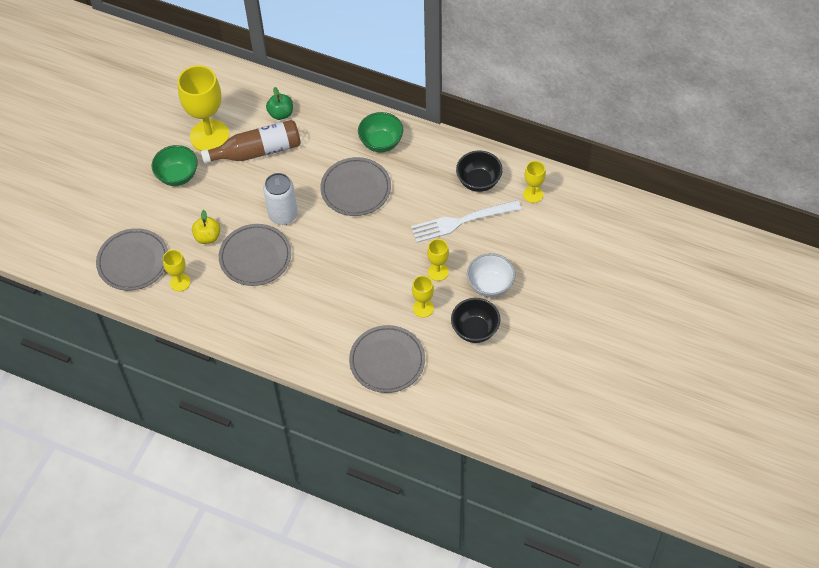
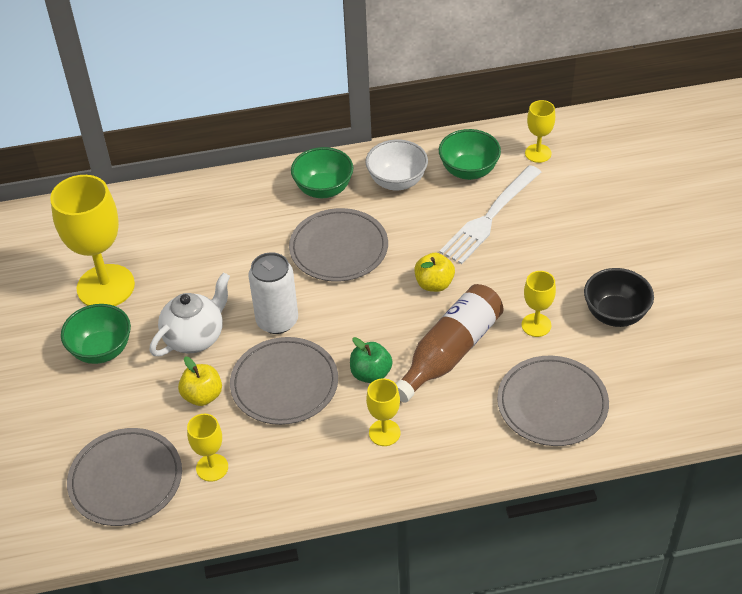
camera: 35 degrees left, 10 degrees down
brown bottle [201,120,301,164] -> brown bottle moved to [395,284,503,403]
green apple [266,87,293,120] -> green apple moved to [350,337,393,383]
yellow goblet [427,239,449,281] -> yellow goblet moved to [366,378,400,446]
black bowl [456,151,503,192] -> green bowl [439,129,501,180]
white bowl [467,253,515,297] -> white bowl moved to [365,139,428,190]
none -> white teapot [149,273,230,356]
none -> yellow apple [414,253,455,292]

